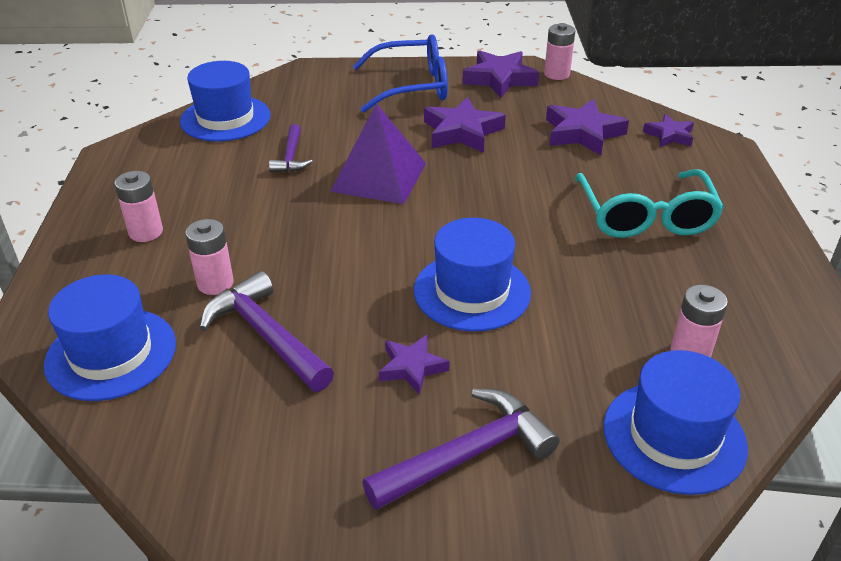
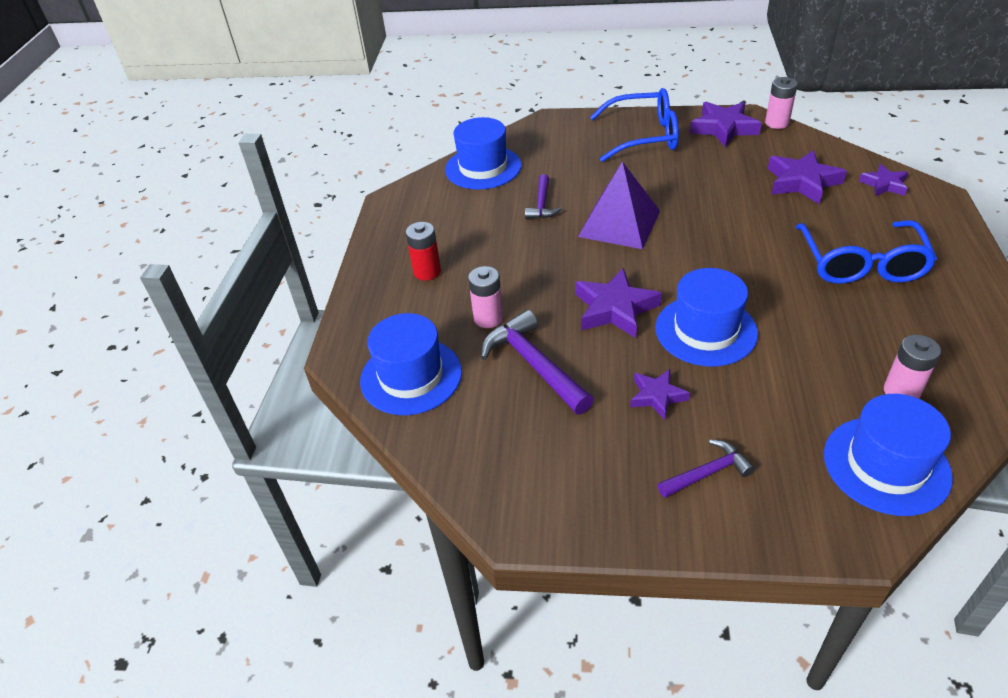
camera: 10 degrees right, 5 degrees up
pink battery [114,171,163,242] -> red battery [406,222,441,280]
purple hammer [362,389,560,510] -> purple hammer [658,440,755,498], size x0.60
purple star [424,97,506,153] -> purple star moved to [575,268,662,338]
turquoise glasses [575,169,724,238] -> blue glasses [795,220,937,284]

